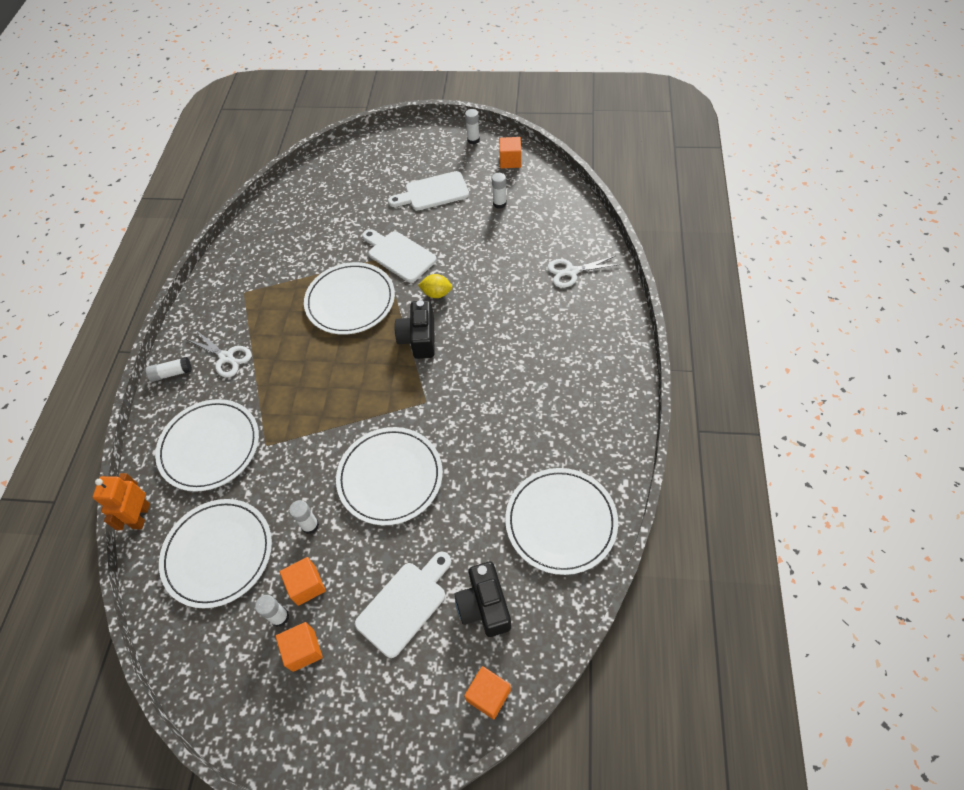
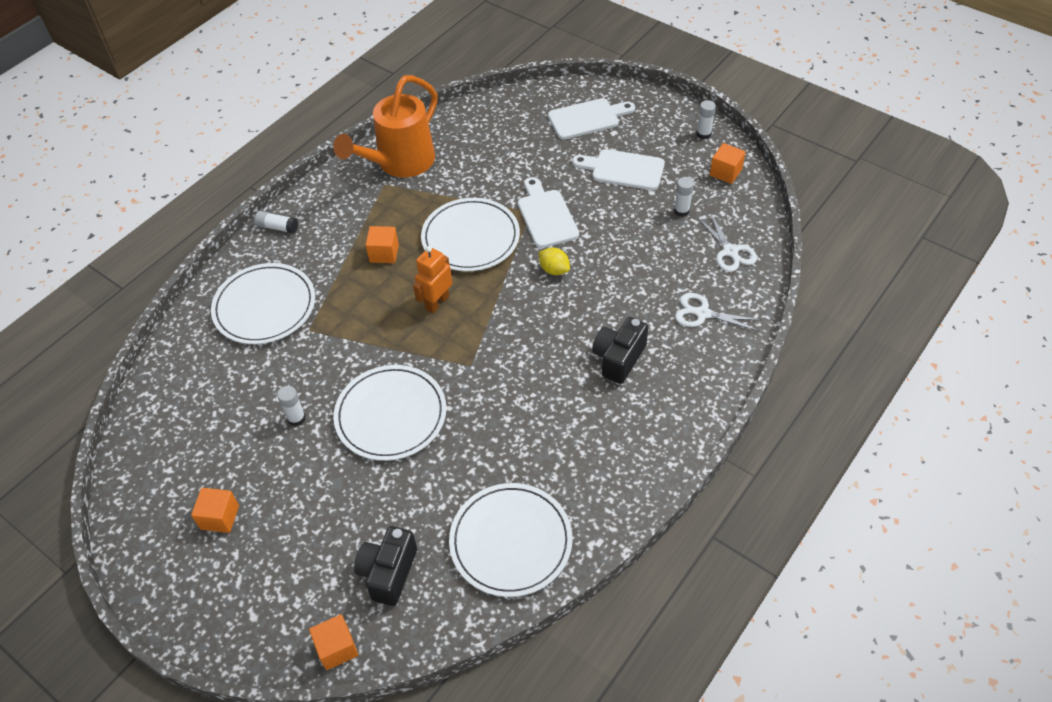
camera: 30 degrees right, 5 degrees down
orange robot [93,473,150,530] -> orange robot moved to [413,246,452,313]
white plate [159,499,272,608] -> none
white scissors [186,330,252,377] -> white scissors moved to [697,213,757,272]
white glue stick [255,595,289,627] -> none
orange cube [280,557,326,606] -> orange cube moved to [366,226,399,263]
white cutting board [355,552,451,658] -> white cutting board moved to [548,98,635,139]
black camera [395,300,435,359] -> black camera moved to [592,317,648,384]
none -> orange watering can [333,75,438,177]

